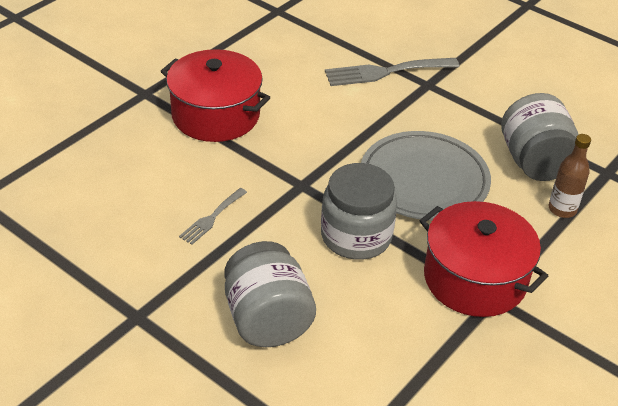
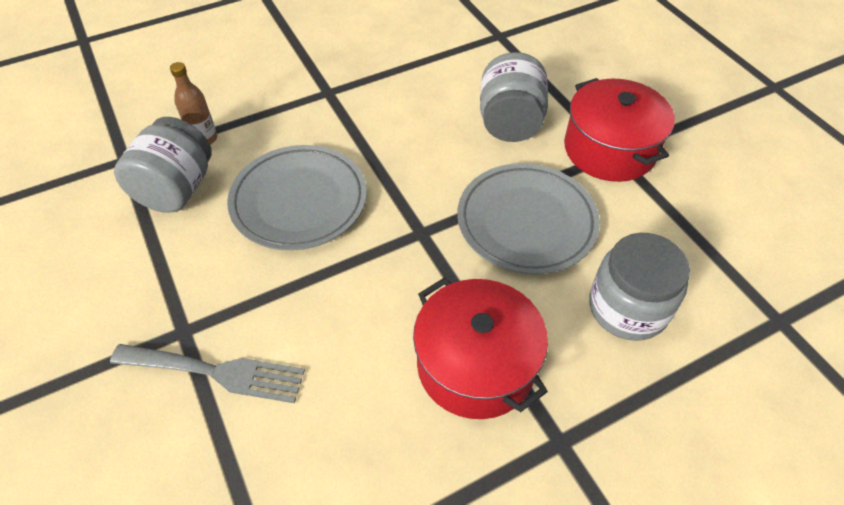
camera: 155 degrees left, 10 degrees up
grey fork [179,188,247,245] -> grey plate [457,163,600,274]
grey jar [321,163,397,260] -> grey jar moved to [589,233,690,341]
red pot [419,201,548,317] -> red pot moved to [564,78,675,182]

